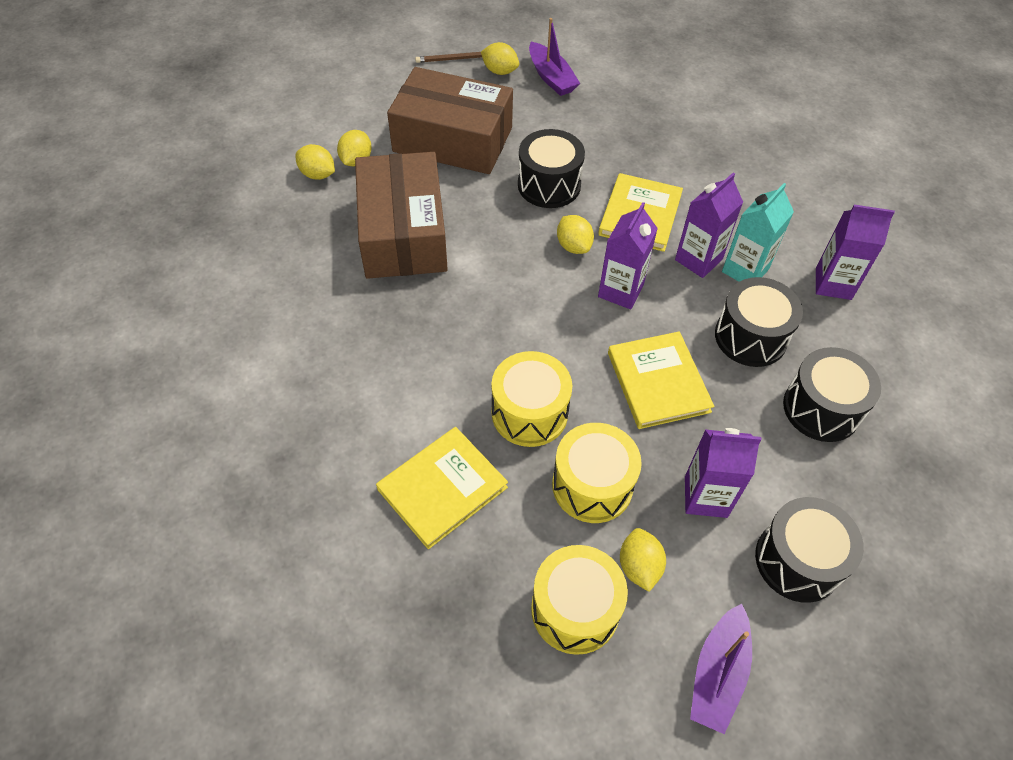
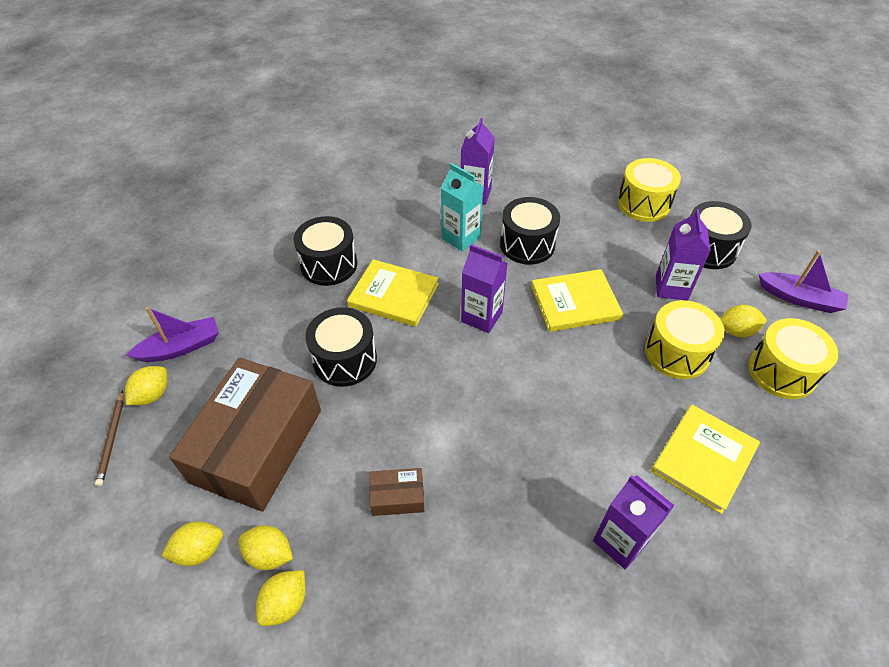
camera: 85 degrees left, 5 degrees down
brown box [355,152,448,279] -> brown box [370,468,424,516], size x0.41
yellow book [376,427,508,549] -> yellow book turned 75 degrees clockwise [651,405,760,514]
yellow drum [491,351,572,447] -> yellow drum moved to [618,158,681,222]
yellow lemon [557,215,594,254] -> yellow lemon moved to [162,521,223,566]
purple carton [675,173,743,278] -> purple carton moved to [593,475,674,569]
black drum [783,347,881,442] -> black drum moved to [293,216,357,286]

